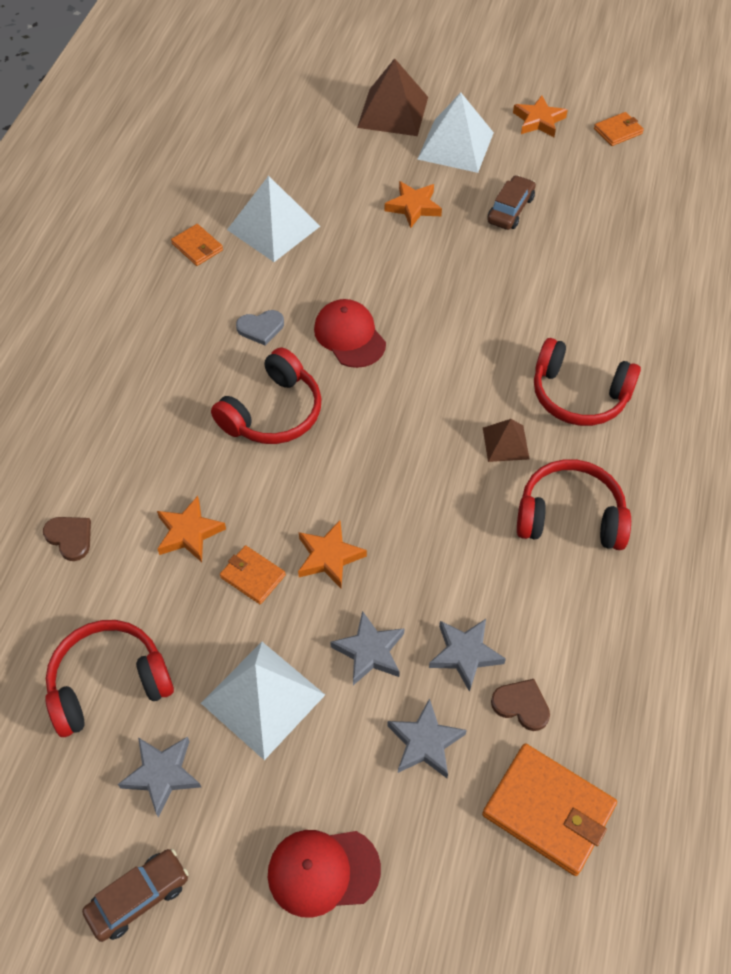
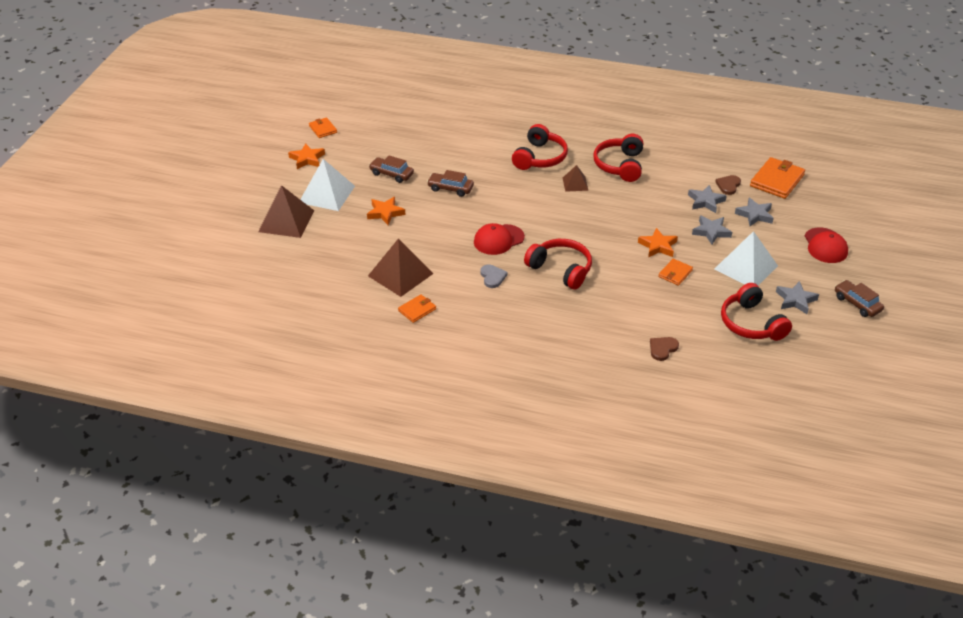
camera: 90 degrees left, 15 degrees down
orange star [157,496,226,562] -> none
white pyramid [227,176,320,262] -> brown pyramid [368,238,433,297]
none -> brown car [427,170,474,197]

